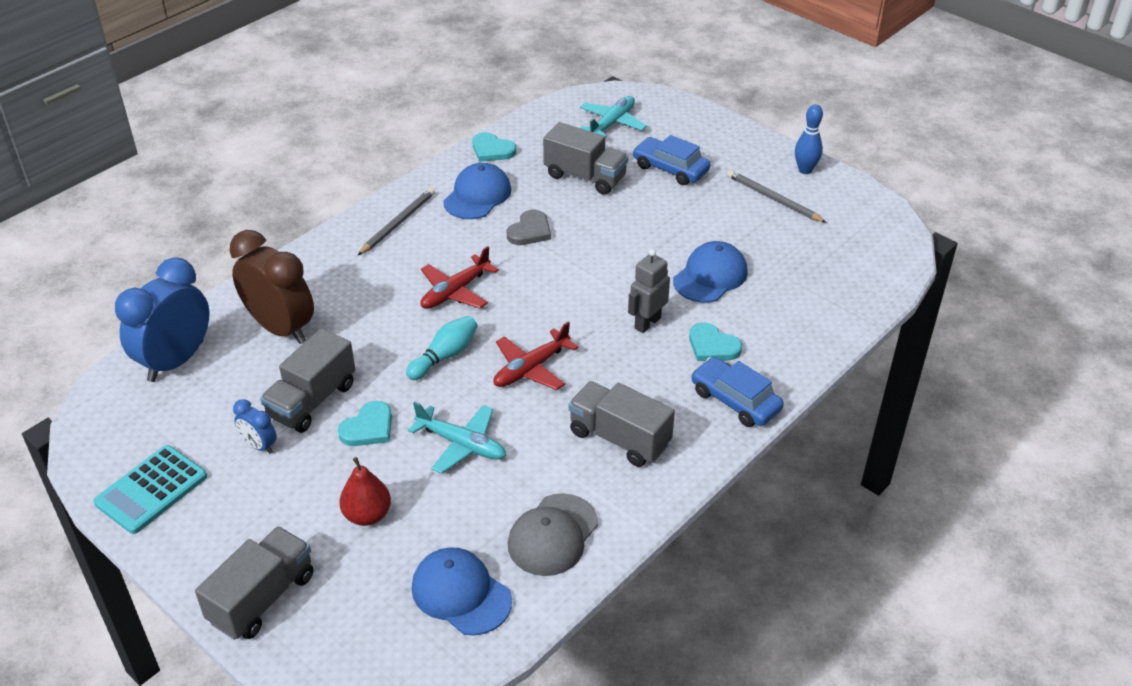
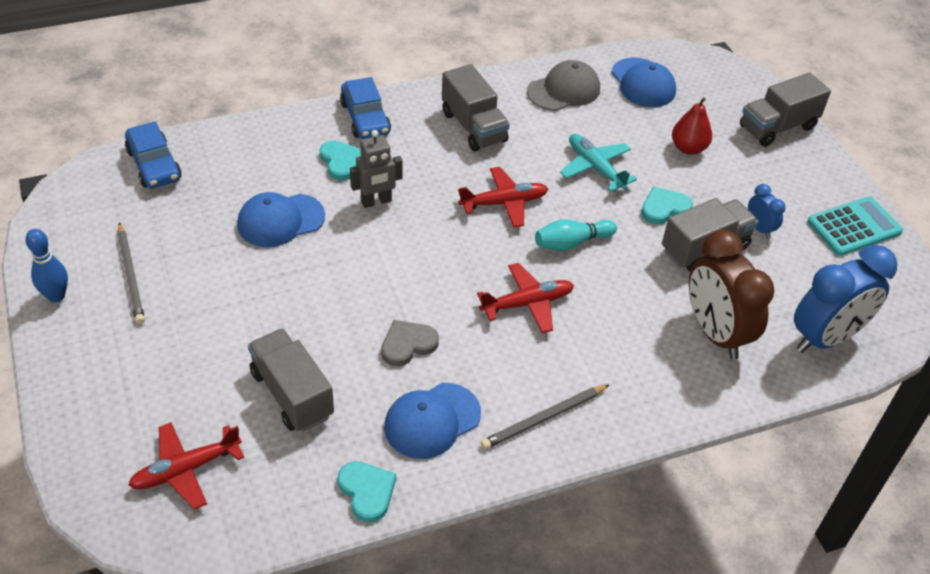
camera: 155 degrees left, 5 degrees up
turquoise plane [580,96,647,138] -> red plane [128,422,244,510]
blue car [633,135,711,185] -> blue car moved to [125,121,182,188]

